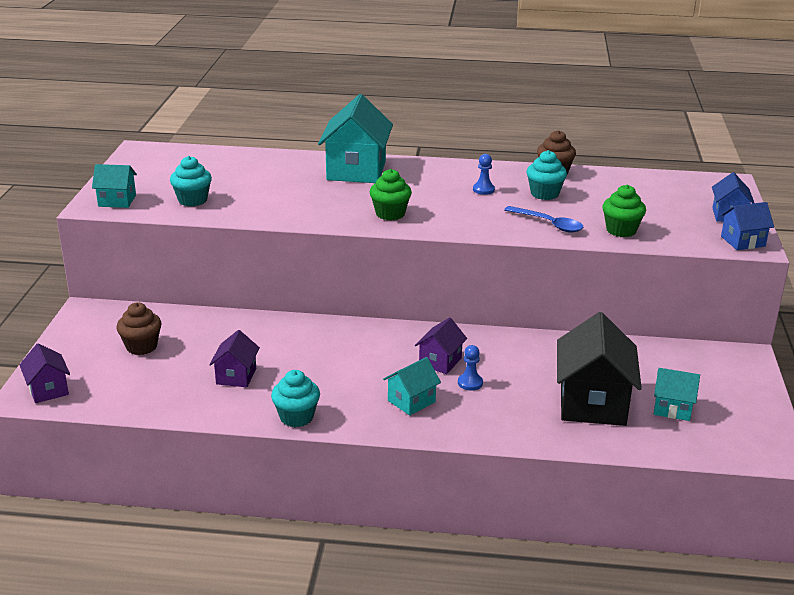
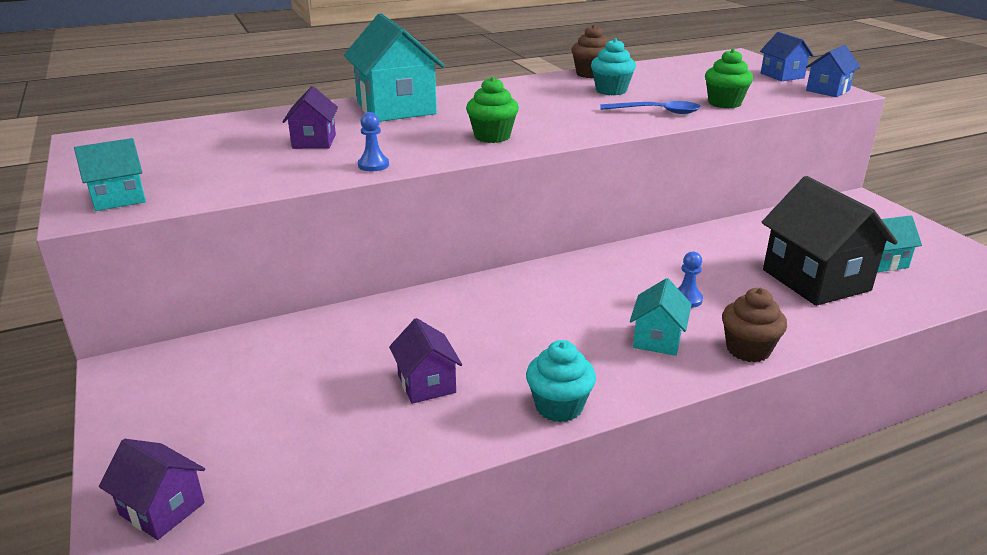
camera: 30 degrees left, 0 degrees up
brown cupcake [116,302,162,355] -> brown cupcake moved to [722,288,787,362]
turquoise cupcake [170,156,212,207] -> none
purple house [415,317,467,374] -> purple house moved to [282,86,338,149]
blue pawn [473,154,495,195] -> blue pawn moved to [358,112,389,171]

